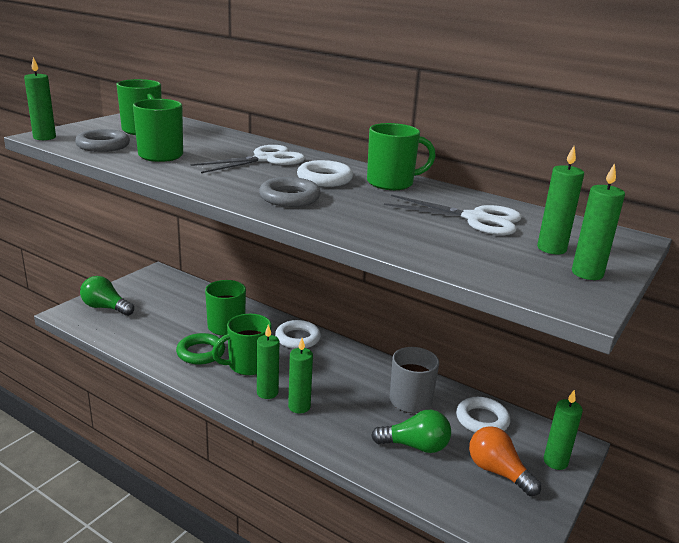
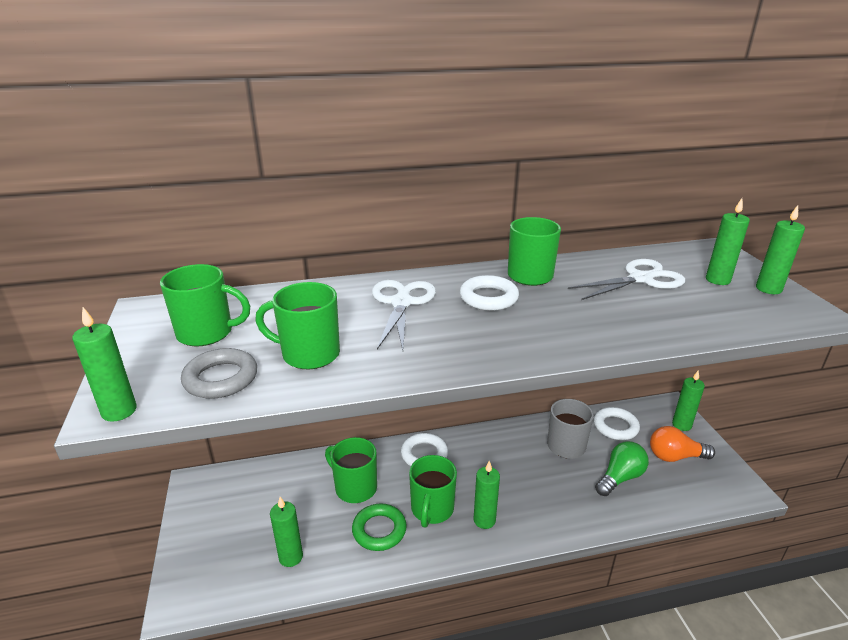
camera: 45 degrees left, 5 degrees up
green light bulb [80,276,134,316] -> none
grey ring [259,177,321,207] -> none
green candle [288,338,313,414] -> green candle moved to [270,497,303,567]

